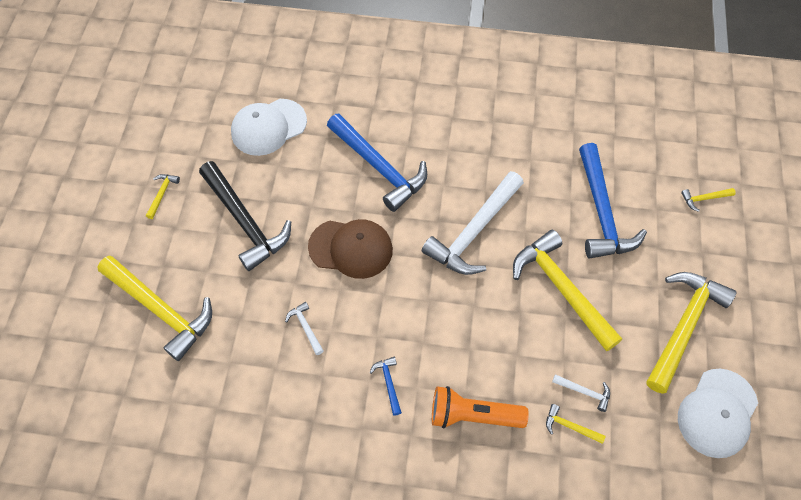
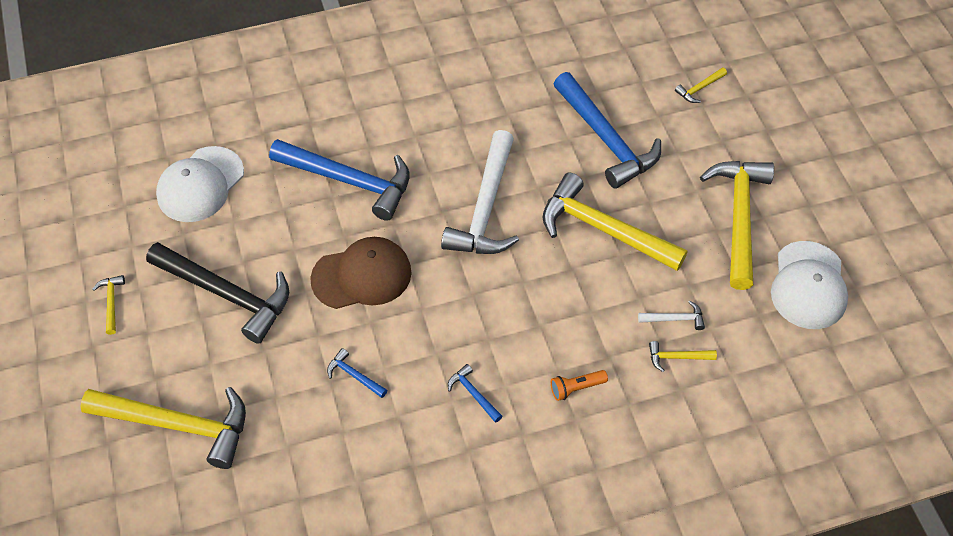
camera: 25 degrees left, 5 degrees down
white hammer [285,302,323,355] -> blue hammer [327,348,387,398]
orange flashlight [432,386,529,429] -> orange flashlight [551,370,608,401], size x0.53

